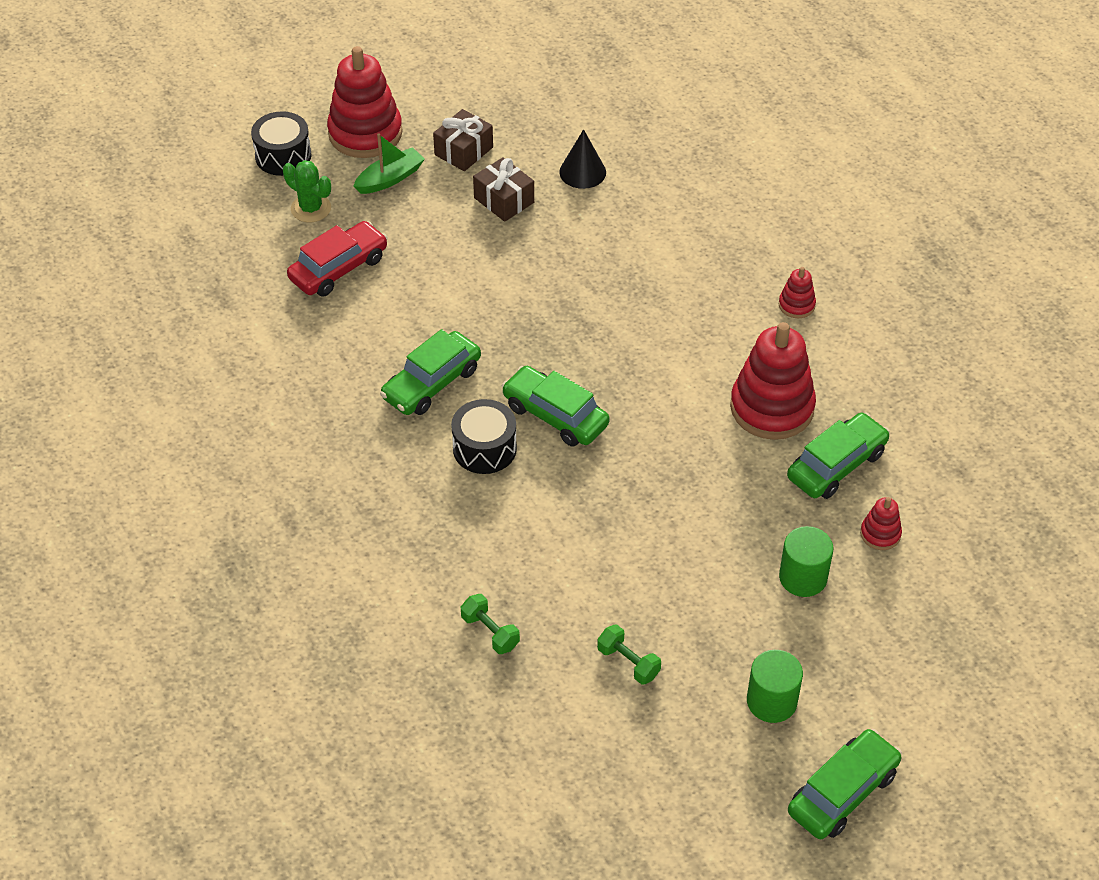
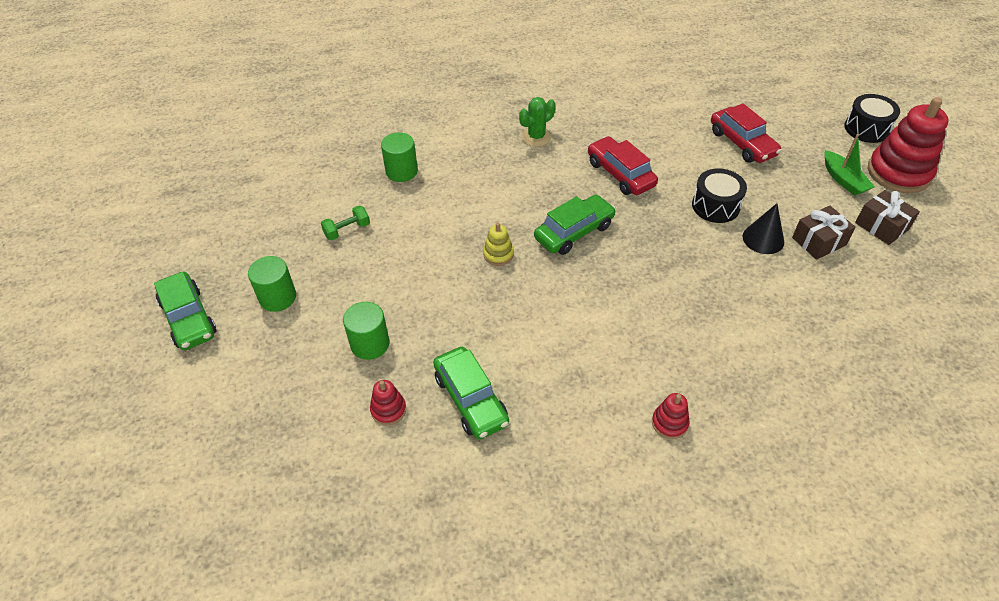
camera: 105 degrees right, 0 degrees up
green cactus [283,160,331,222] -> green cactus moved to [519,97,556,146]
green car [380,329,481,415] -> red car [588,136,658,195]
black drum [451,399,517,474] -> black drum moved to [692,168,747,223]
green dumbbell [461,594,520,654] -> green cylinder [381,132,418,182]
black cone [559,129,606,189] -> black cone moved to [743,203,784,254]
red stacking toy [730,322,816,440] -> none
none -> yellow stacking toy [483,223,514,266]

